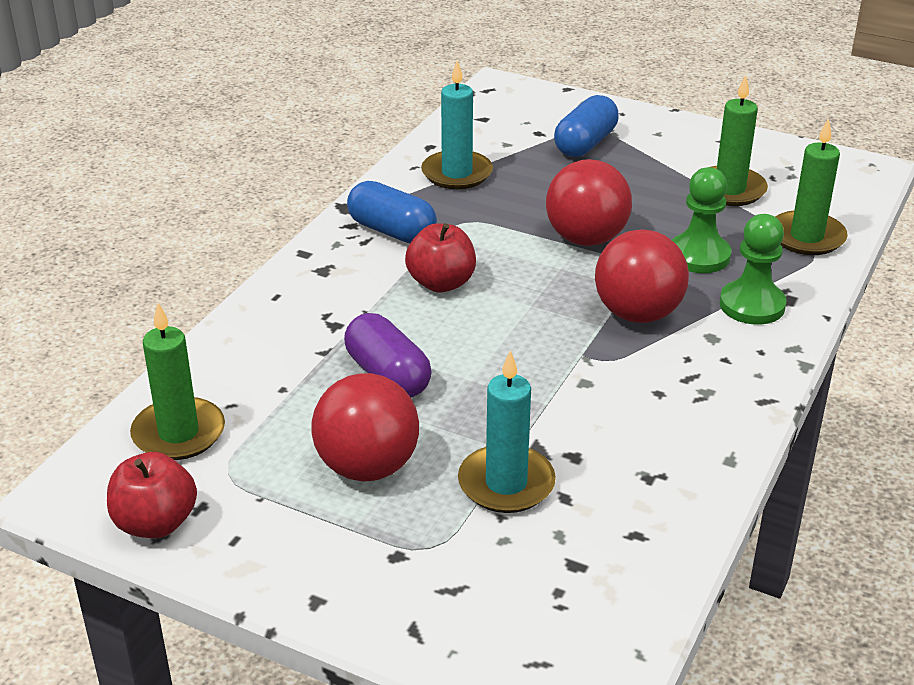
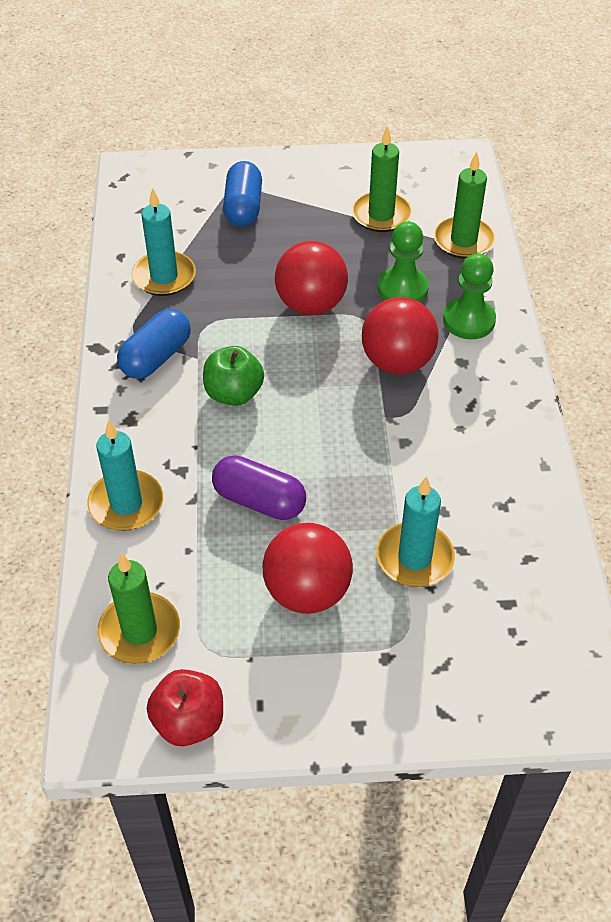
camera: 30 degrees left, 15 degrees up
blue capsule [347,181,437,243] -> blue capsule turned 60 degrees counterclockwise [117,309,191,379]
red apple [405,223,476,292] -> green apple [203,346,264,406]
none -> turquoise candle [87,420,163,531]

